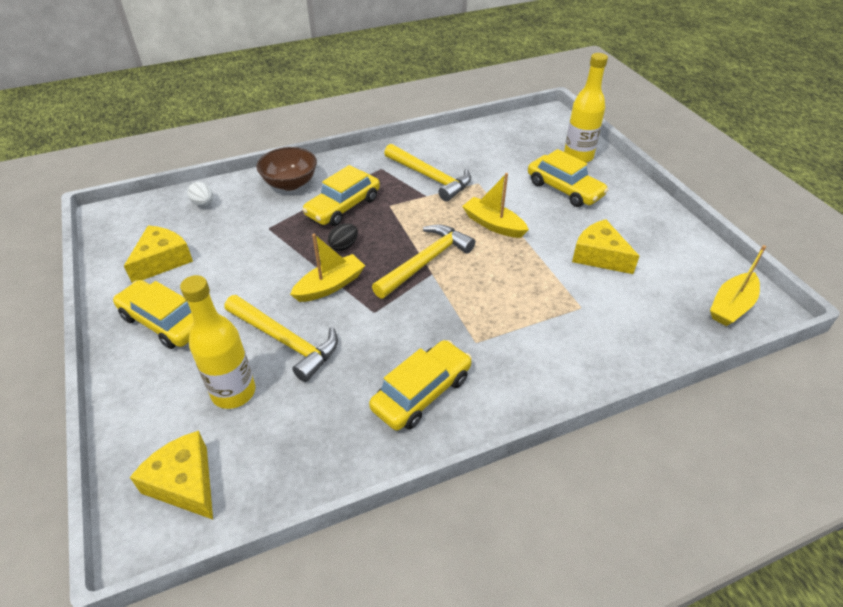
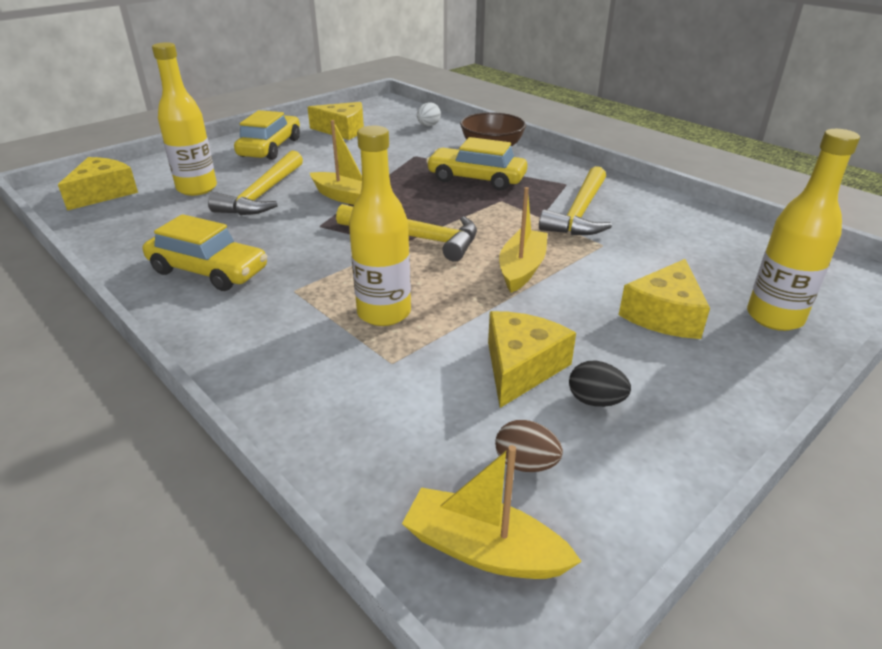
camera: 70 degrees right, 10 degrees down
black egg [328,223,358,251] -> black egg moved to [569,361,631,407]
yellow car [528,149,608,207] -> yellow cheese [619,259,710,339]
none -> yellow bottle [349,126,411,326]
none -> brown egg [495,420,563,472]

